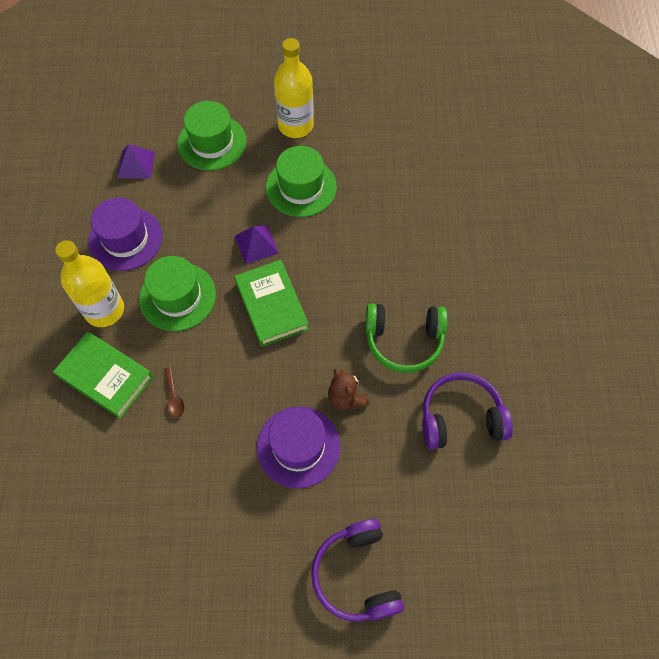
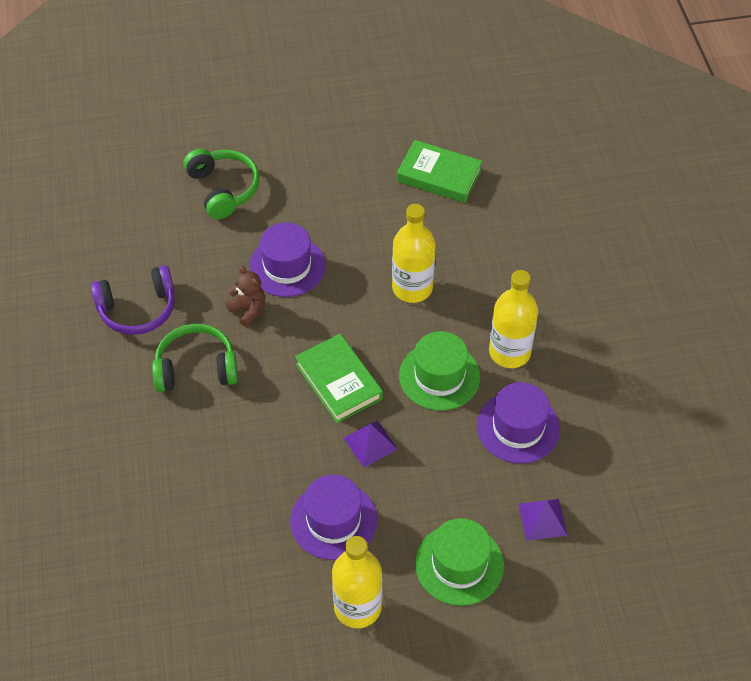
camera: 170 degrees right, 10 degrees down
green book [53,332,153,419] -> green book moved to [397,140,483,203]
brown spoon [164,367,185,417] -> yellow bottle [392,204,436,303]
green hat [266,146,337,217] -> purple hat [290,475,377,560]
purple headphones [311,519,404,622] -> green headphones [184,149,259,219]

